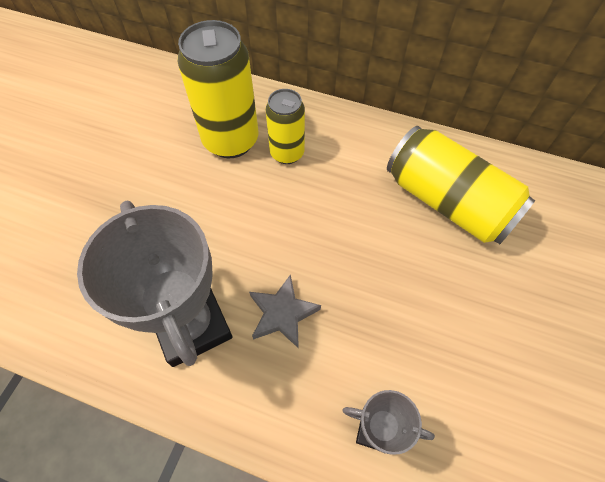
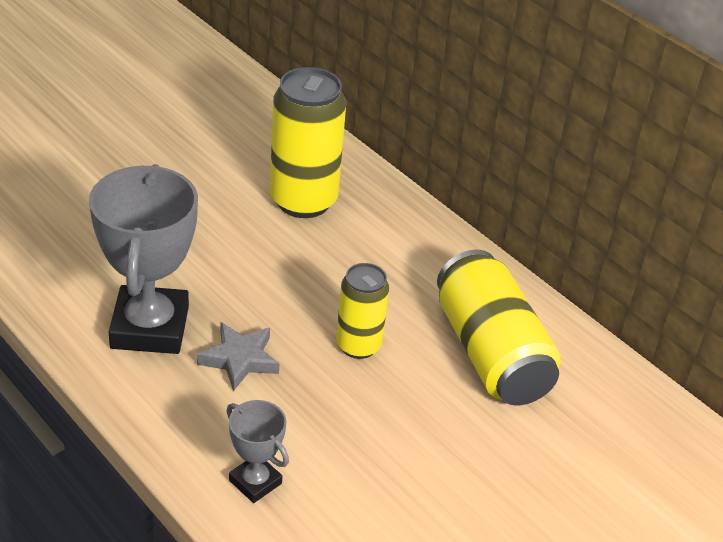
camera: 25 degrees right, 20 degrees down
yellow can [266,89,305,164] -> yellow can moved to [336,263,389,359]

